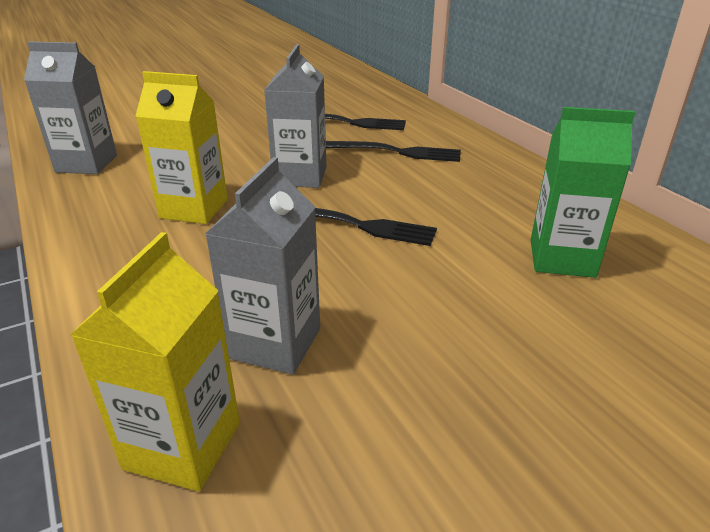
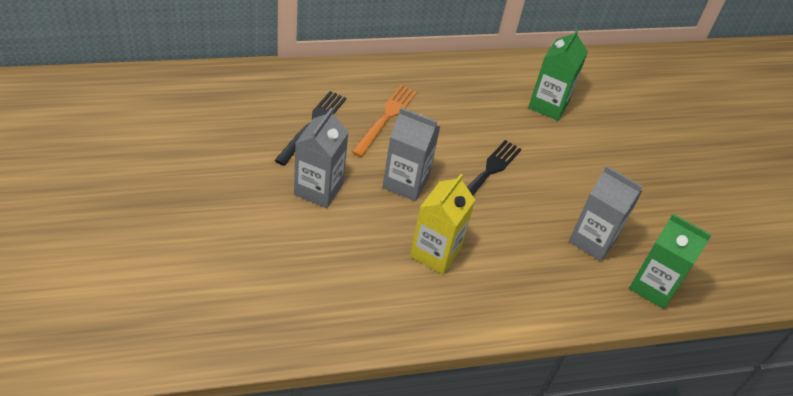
camera: 80 degrees left, 15 degrees up
grey carton [24,41,117,174] -> grey carton moved to [294,108,349,208]
yellow carton [70,232,240,491] -> green carton [629,214,712,309]
black fork [326,141,461,162] -> orange fork [352,85,417,157]

